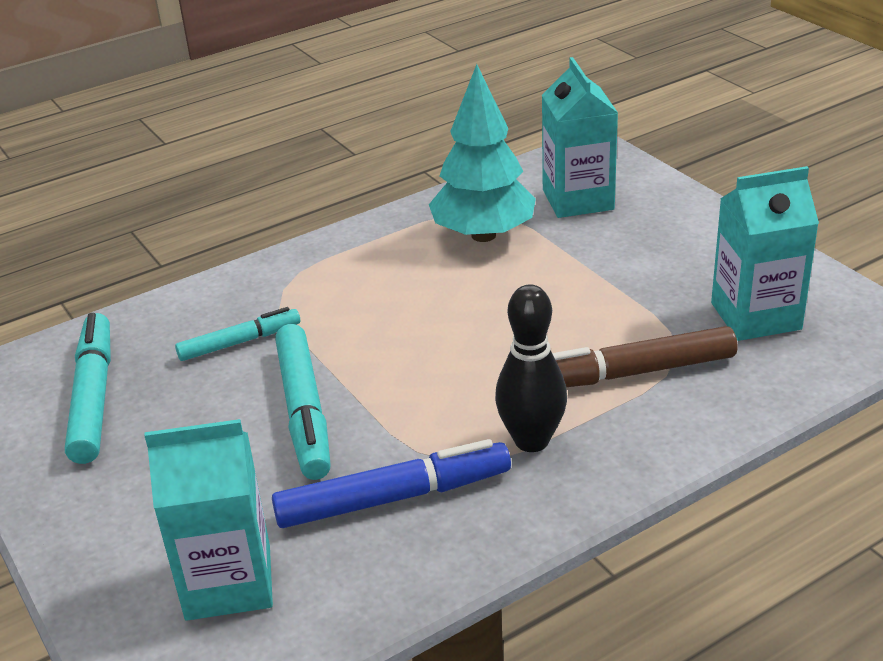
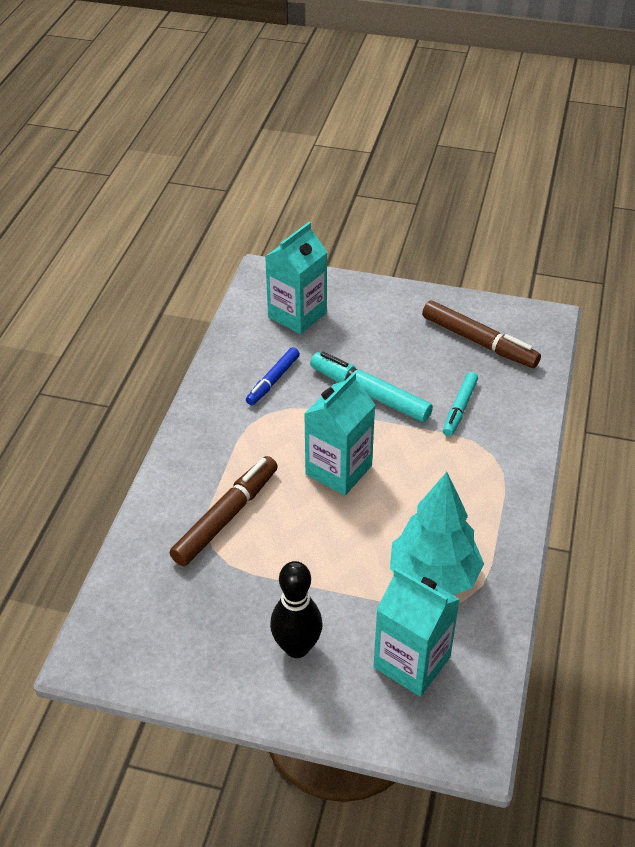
camera: 135 degrees right, 10 degrees up
turquoise marker [65,313,111,464] -> brown marker [422,301,541,368]
blue marker [272,439,511,528] -> blue marker [246,347,300,405], size x0.63
black bowling pin [495,284,567,452] -> black bowling pin moved to [270,561,323,658]
turquoise carton [711,166,819,341] -> turquoise carton moved to [304,372,375,495]

